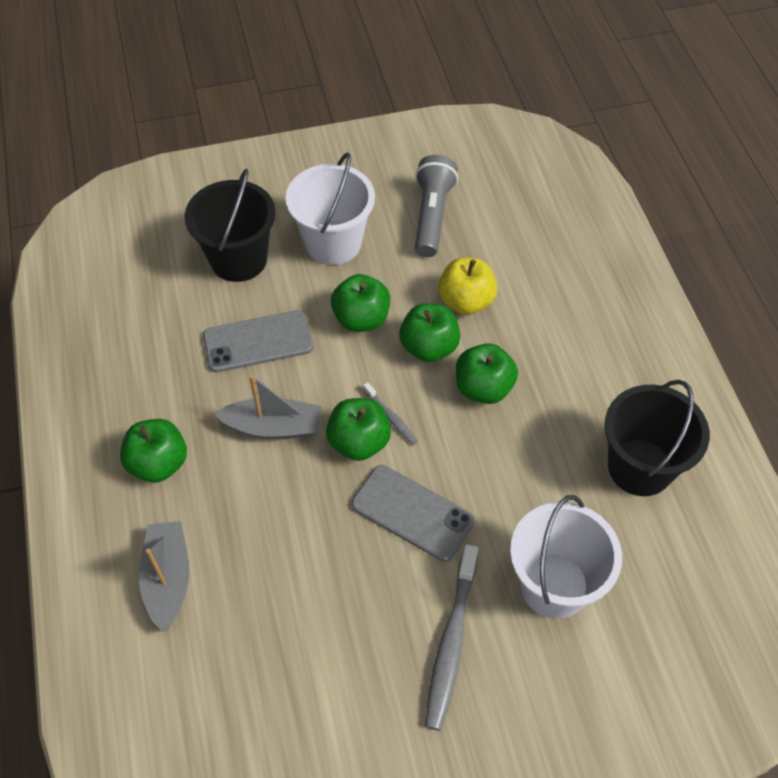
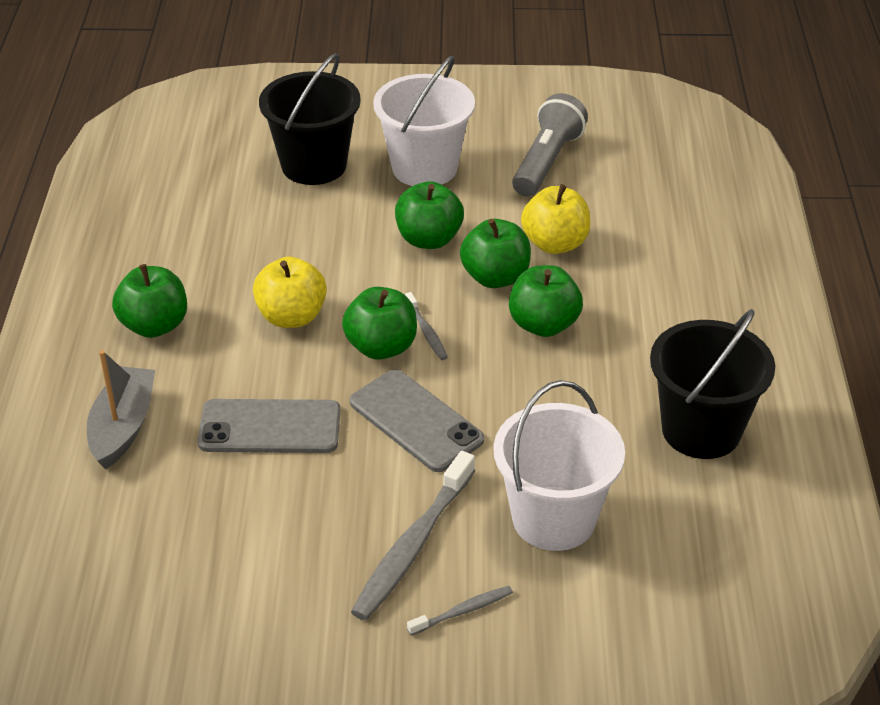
camera: 15 degrees right, 15 degrees down
grey phone [203,310,314,372] -> grey phone moved to [197,399,341,453]
grey boat [214,374,321,439] -> yellow apple [253,257,327,328]
none -> grey toothbrush [407,586,513,636]

